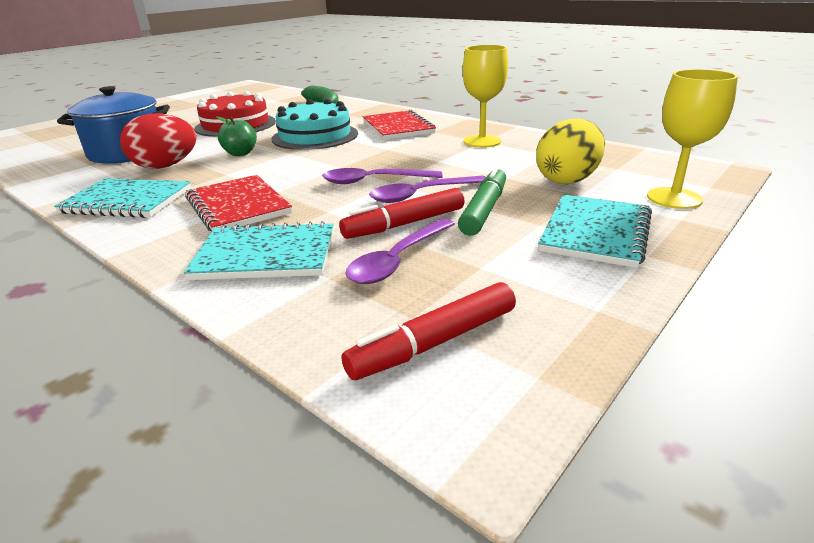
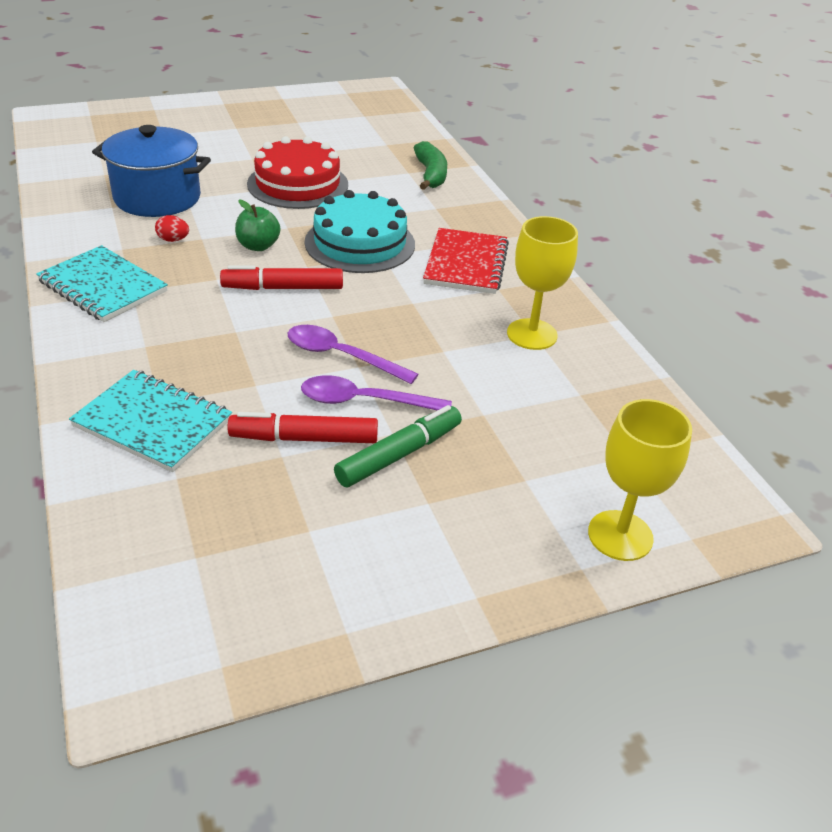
camera: 25 degrees right, 10 degrees up
red egg [120,113,197,169] -> red egg [155,215,189,242], size x0.43
red notebook [185,175,292,231] -> none
red marker [342,282,516,380] -> red marker moved to [220,266,343,290]
purple spoon [345,219,455,284] -> none
yellow egg [536,118,605,184] -> none
turquoise notebook [538,195,652,268] -> none

